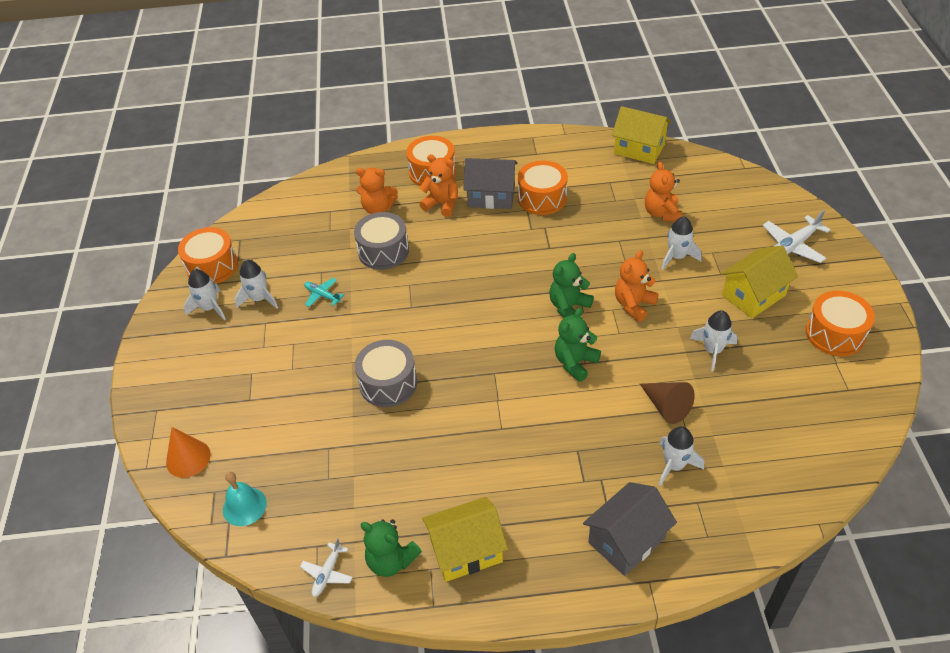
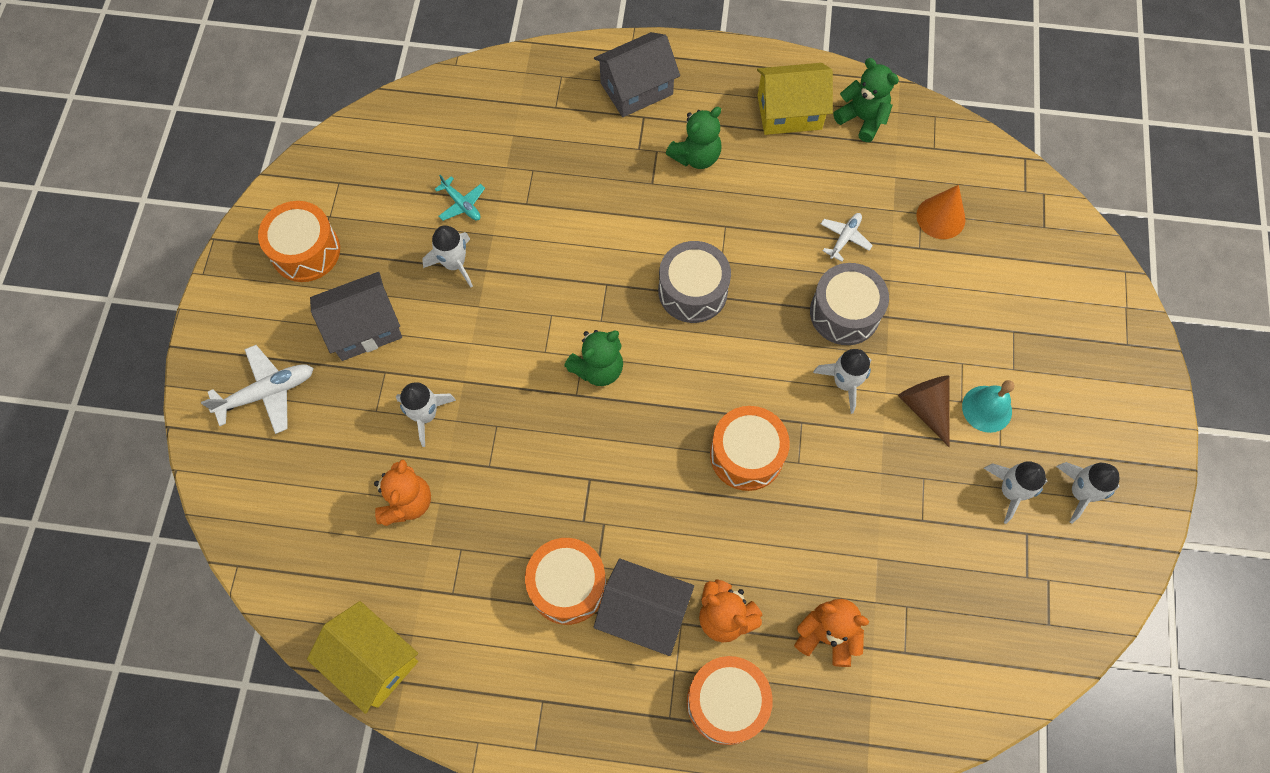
camera: 170 degrees left, 20 degrees up
orange cone [166,427,211,478] -> orange cone moved to [916,185,966,239]
orange drum [178,227,238,284] -> orange drum moved to [710,406,790,491]
turquoise bell [223,472,267,526] -> turquoise bell moved to [962,380,1014,433]
white plane [300,538,353,597] -> white plane moved to [821,213,873,262]
turquoise plane [304,278,344,307] -> turquoise plane moved to [435,175,485,221]
grey drum [354,212,409,270] -> grey drum moved to [658,241,731,323]
green teddy bear [554,308,601,382] -> green teddy bear moved to [666,107,722,169]
orange teddy bear [615,250,659,322] -> none
brown cone [640,382,695,424] -> brown cone moved to [898,375,950,447]
white rocket [659,426,704,487] -> white rocket moved to [813,349,871,414]
yellow house [721,245,798,318] -> grey house [310,272,402,361]

